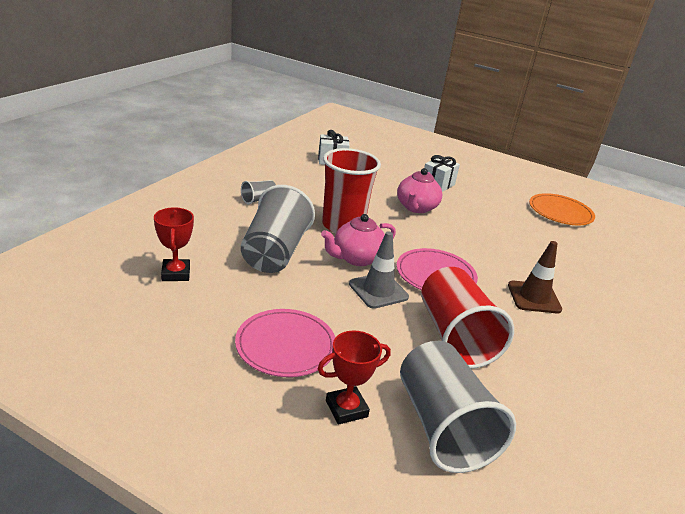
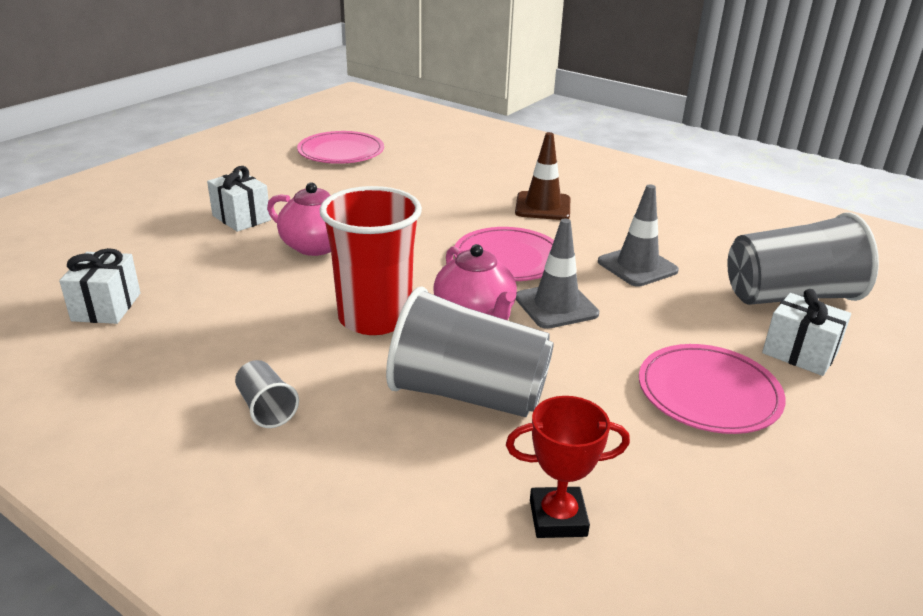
camera: 80 degrees left, 0 degrees up
red trophy [318,330,391,425] -> white gift [762,289,851,376]
red cup [421,267,514,369] -> grey traffic cone [598,185,679,287]
orange plate [529,193,595,225] -> pink plate [297,131,384,164]

